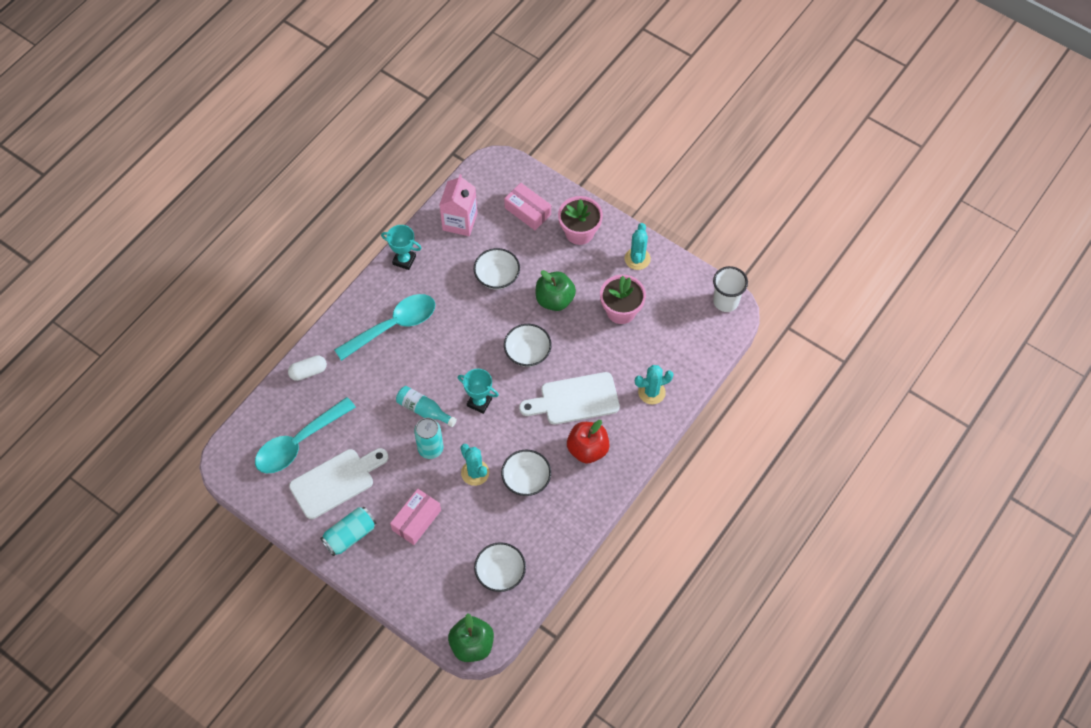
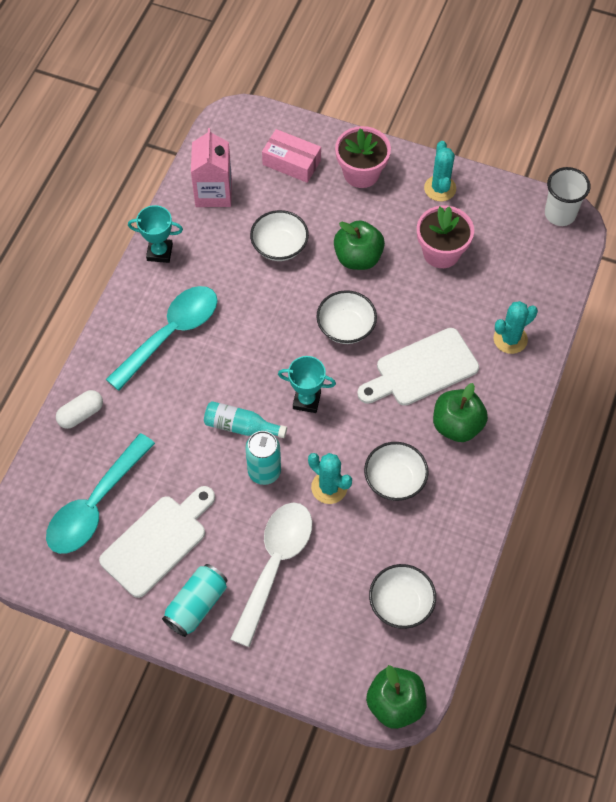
camera: 15 degrees left, 0 degrees up
pink box [390,489,441,545] -> white spoon [230,503,312,647]
red apple [567,420,610,463] -> green apple [433,383,488,442]

